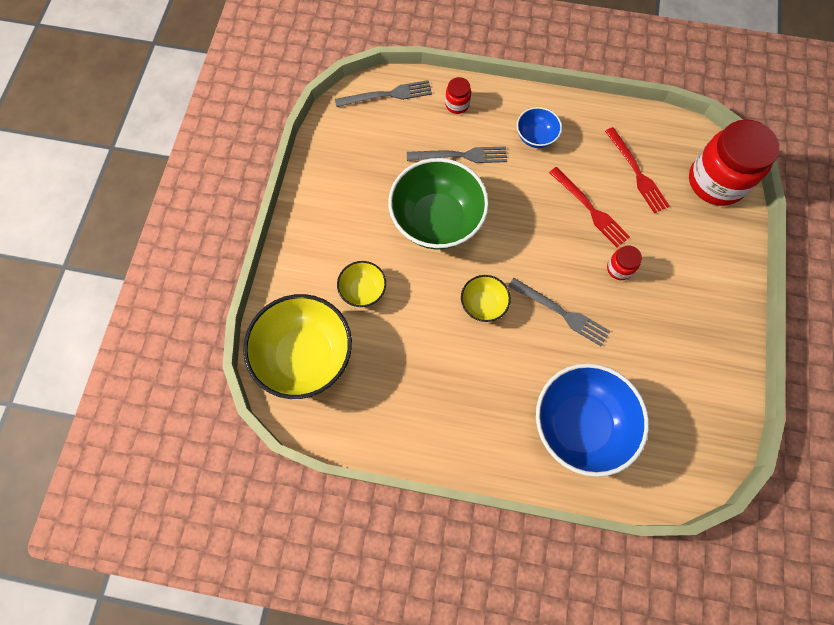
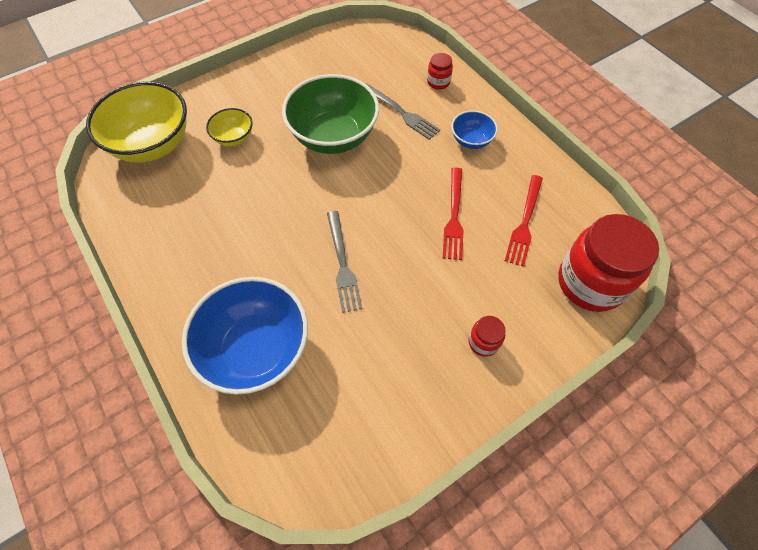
camera: 45 degrees right, 10 degrees down
grey fork [335,80,432,107] -> none
yellow bowl [461,275,511,322] -> none
red jar [607,246,642,280] -> red jar moved to [469,316,506,357]

